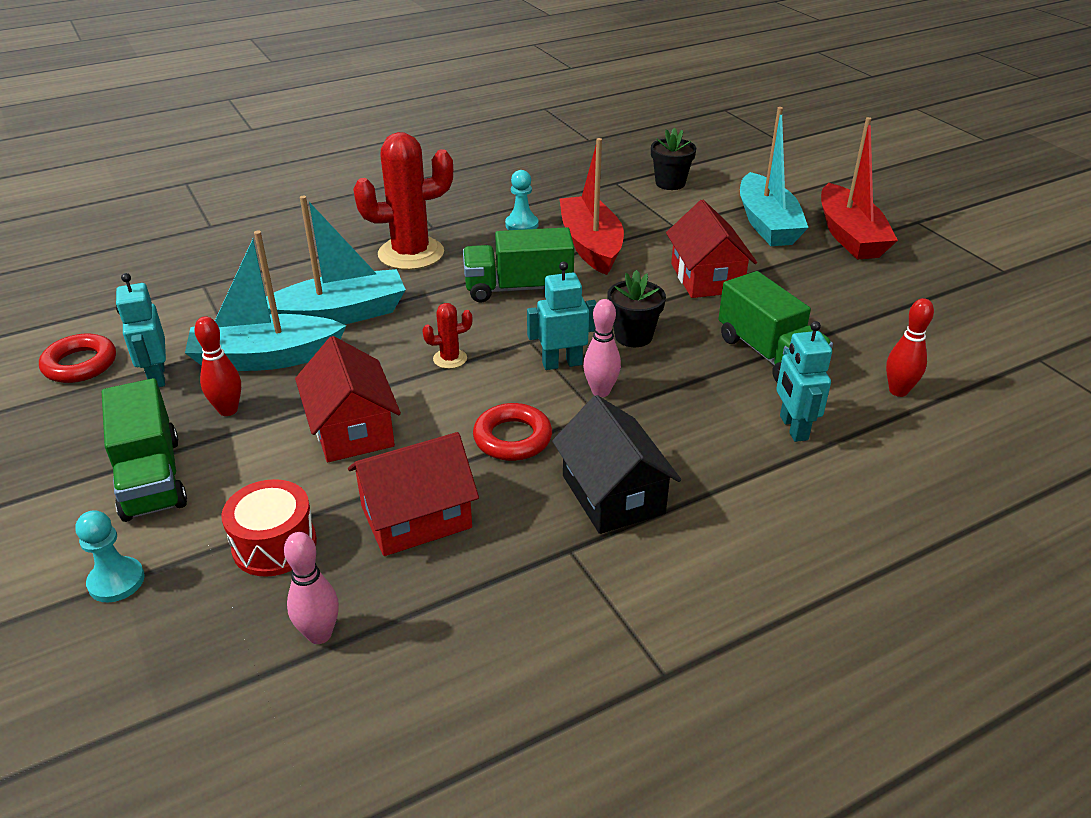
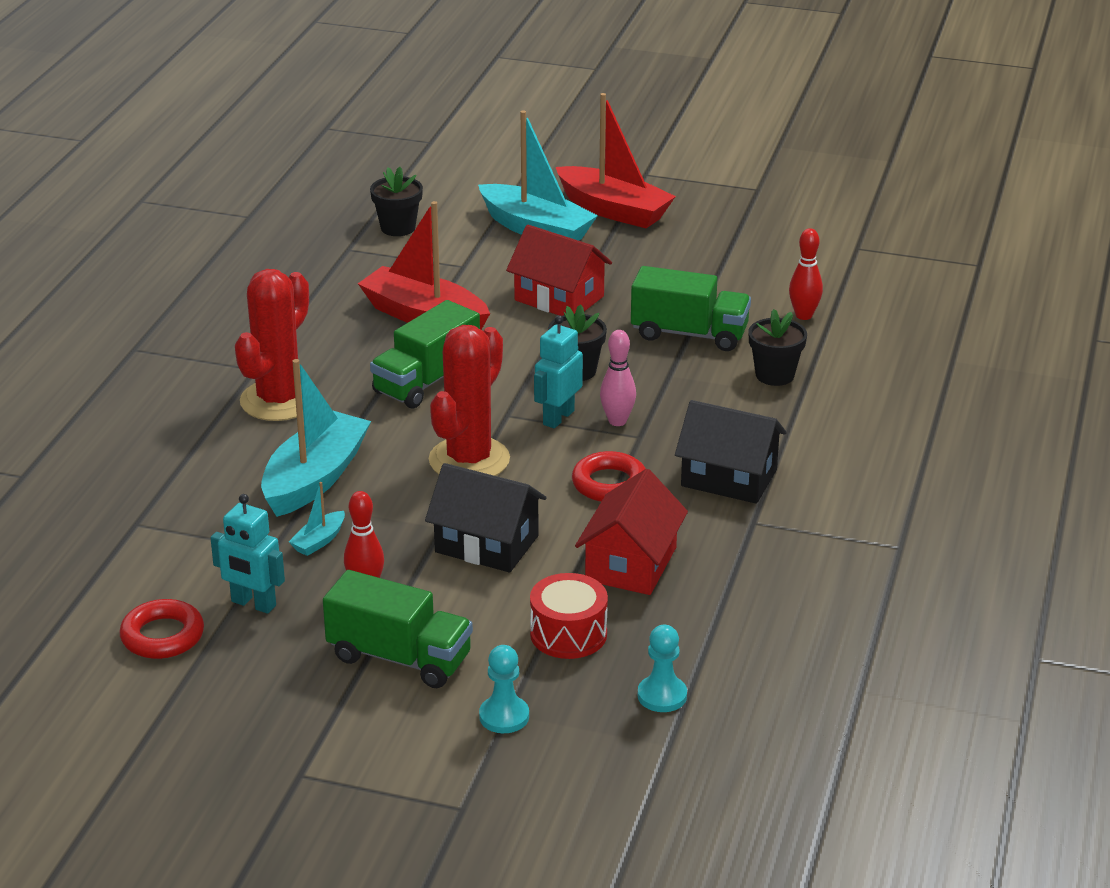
camera: 45 degrees left, 5 degrees down
turquoise boat [185,231,346,371] -> turquoise boat [289,482,345,556], size x0.43
pink bowling pin [284,532,339,644] -> none
red house [295,336,401,462] -> black house [425,463,547,572]
red cactus [422,303,472,369] -> red cactus [429,325,510,476], size x2.27
turquoise pawn [505,170,538,230] -> turquoise pawn moved to [638,625,687,712]
turquoise robot [776,321,832,442] -> black flower pot [748,309,807,386]

